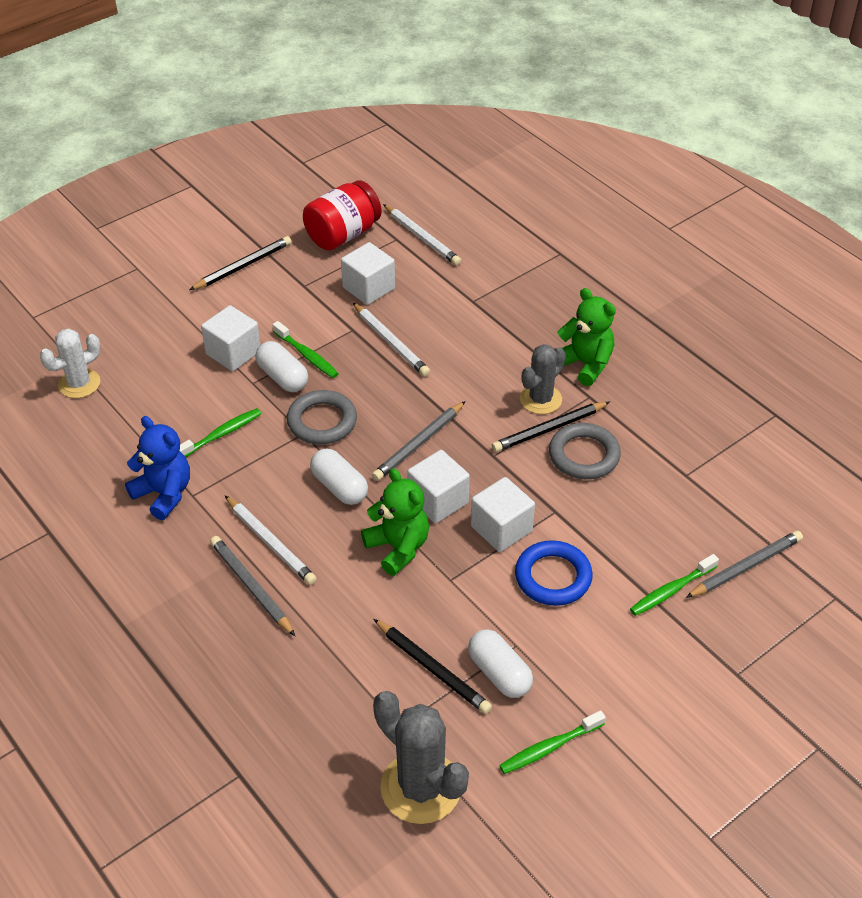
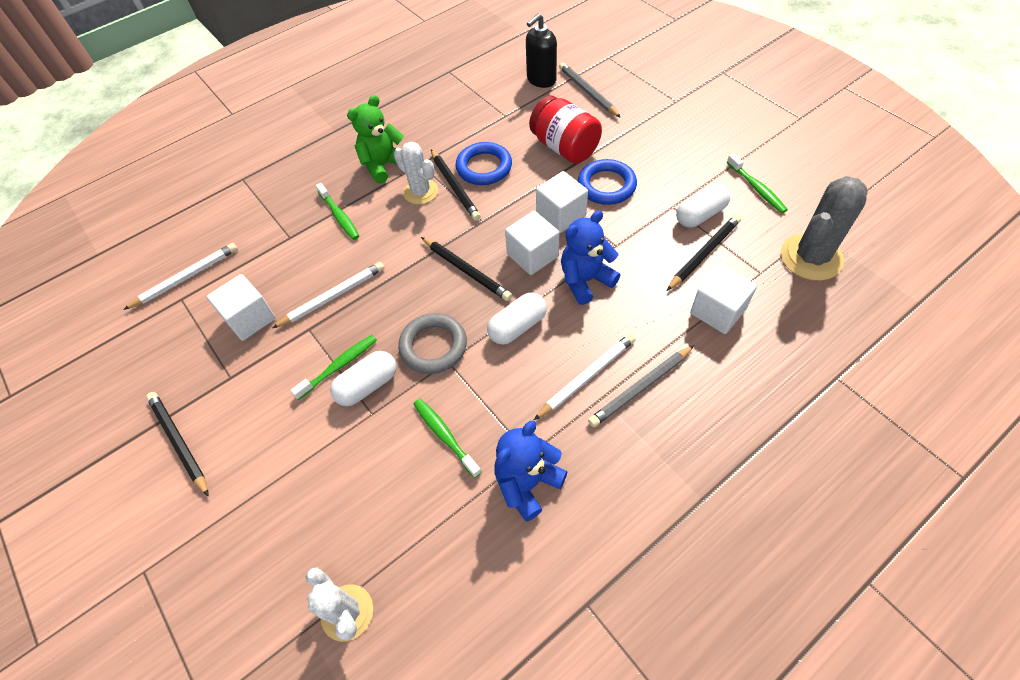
camera: 85 degrees left, 10 degrees up
white cube [201,305,260,371] -> white cube moved to [690,265,757,334]
red jar [303,180,382,250] -> red jar moved to [529,96,602,163]
green teddy bear [361,468,429,576] -> blue teddy bear [561,210,620,305]
grey pencil [372,401,466,481] -> black pencil [421,237,512,301]
grey cactus [520,344,566,414] -> white cactus [394,142,438,204]
grey ring [549,423,621,479] -> blue ring [456,142,512,185]
green toothbrush [630,554,719,616] -> green toothbrush moved to [316,183,359,240]
none -> black soap dispenser [526,13,557,88]

